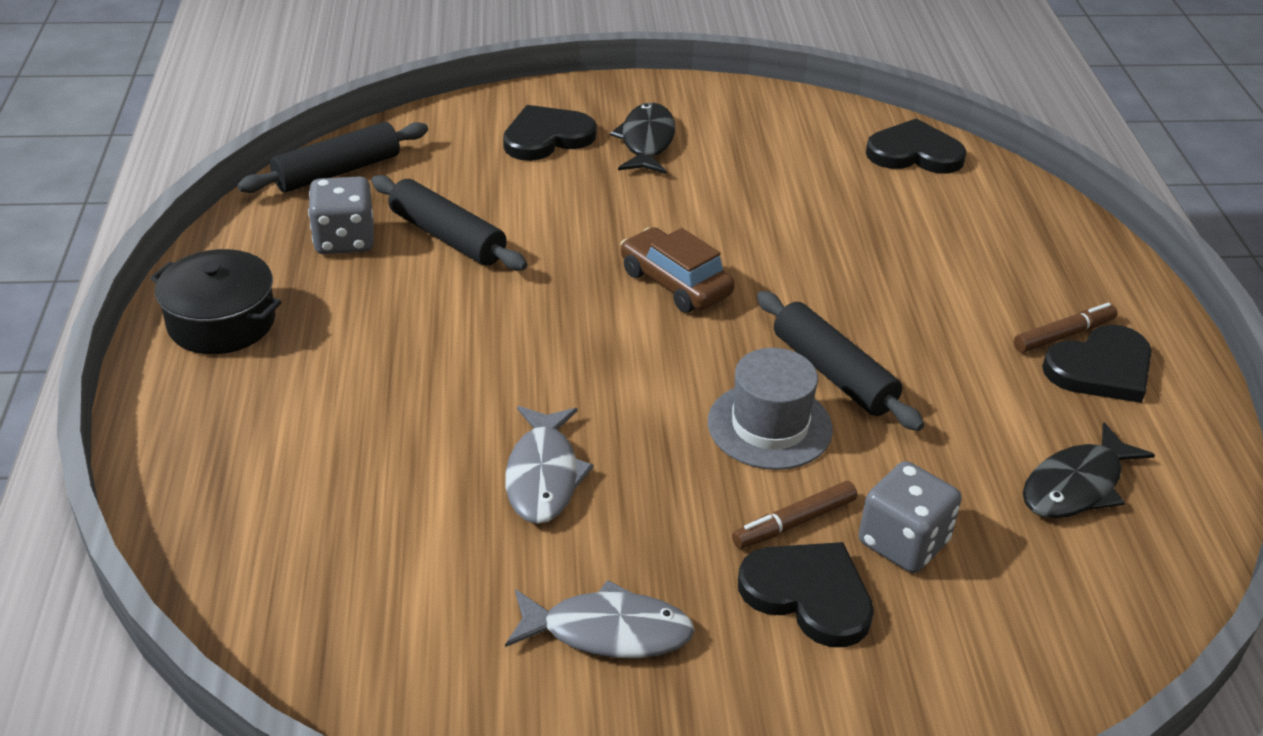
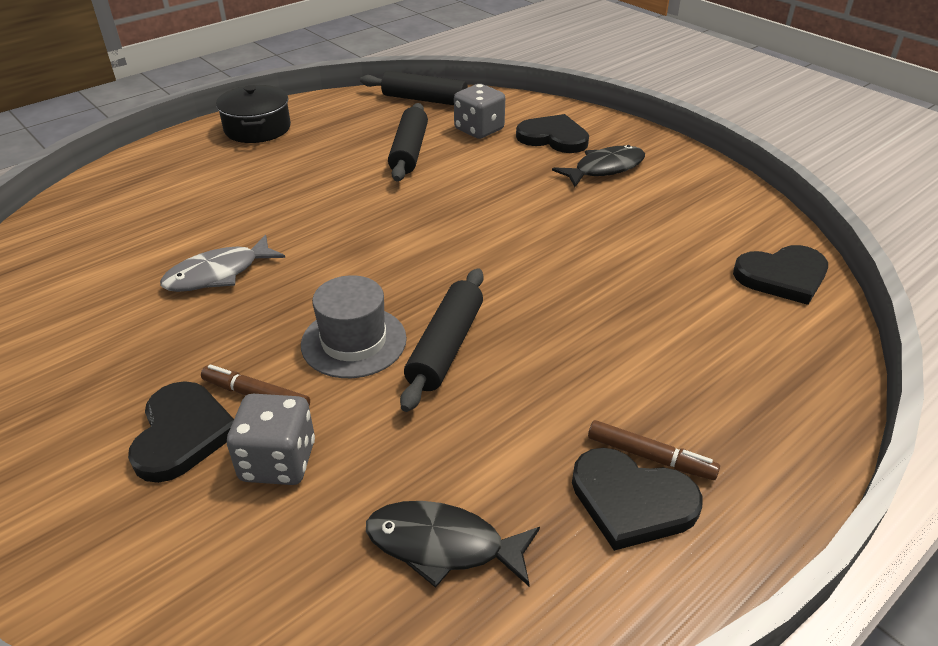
camera: 55 degrees right, 0 degrees up
grey dice [308,176,374,254] -> grey dice moved to [454,84,505,139]
grey fish [505,580,695,658] -> none
brown car [621,227,735,313] -> none
black heart [866,118,967,174] -> black heart turned 105 degrees clockwise [733,245,828,305]

